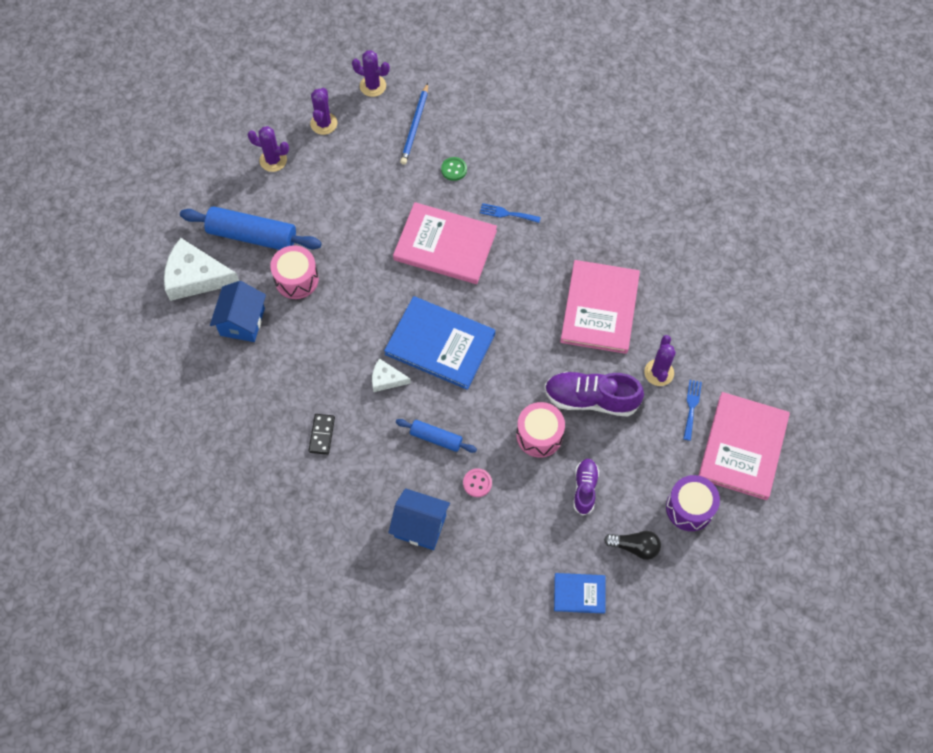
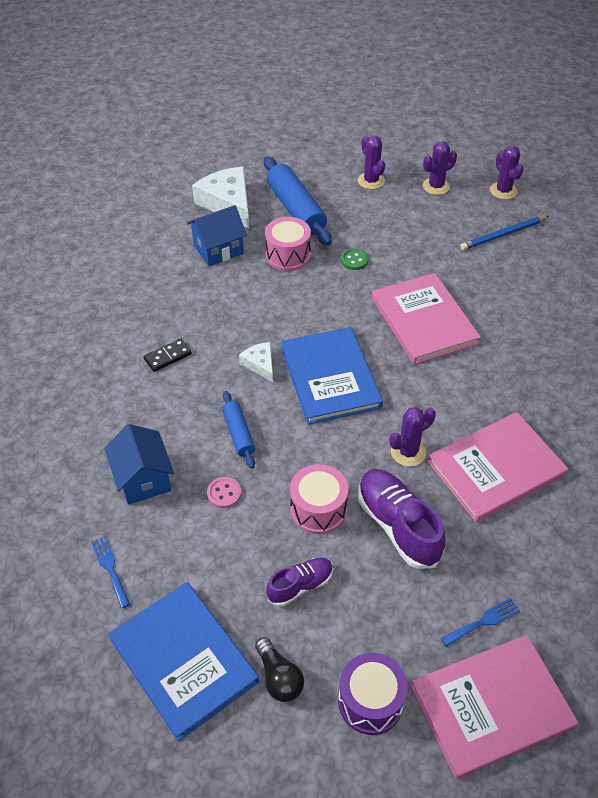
camera: 50 degrees right, 15 degrees down
green button [441,157,467,181] -> green button moved to [341,248,369,270]
blue fork [480,203,541,223] -> blue fork moved to [91,535,130,608]
blue book [554,573,606,614] -> blue book [108,582,259,741], size x1.97
purple cactus [644,335,676,386] -> purple cactus moved to [390,407,436,467]

